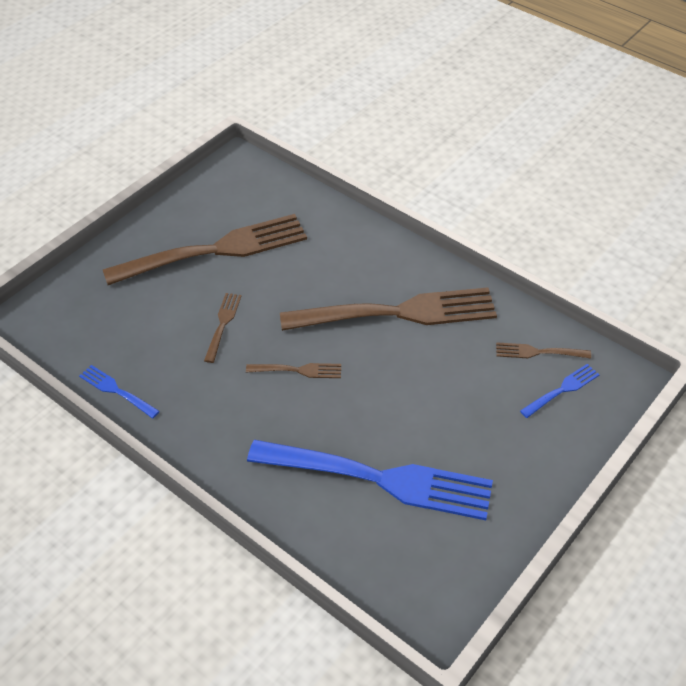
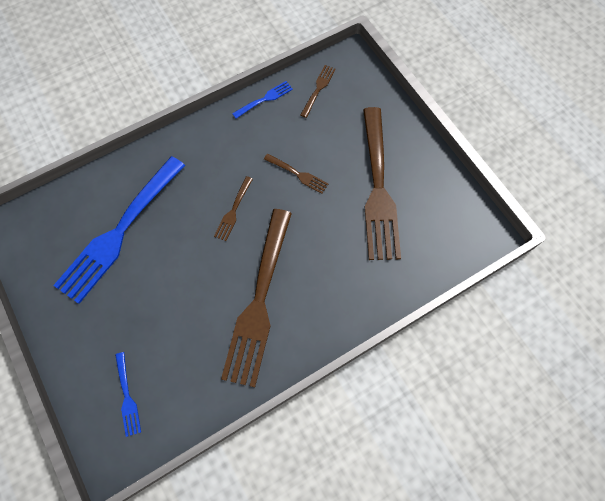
camera: 110 degrees right, 20 degrees up
brown fork [496,342,591,358] -> brown fork moved to [301,65,336,118]

